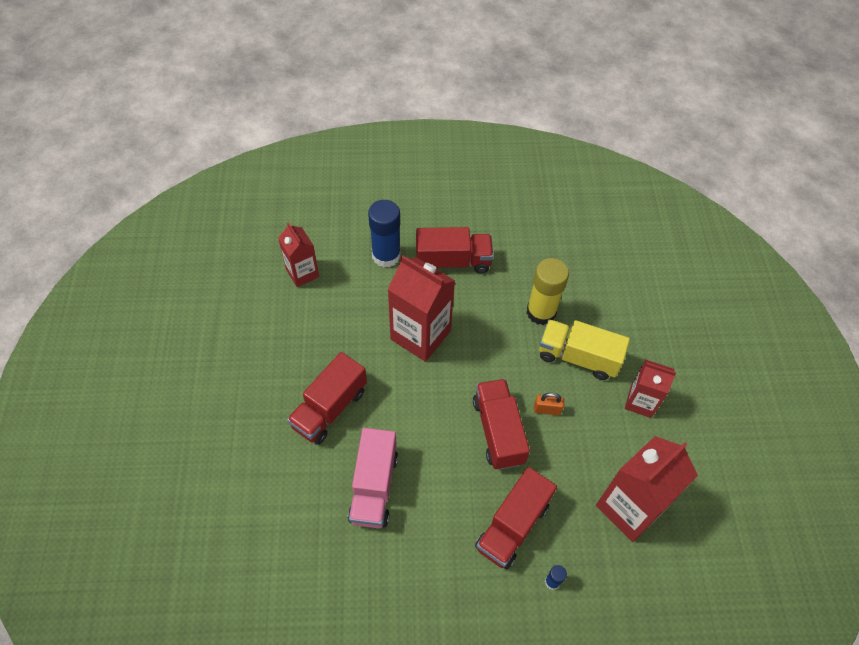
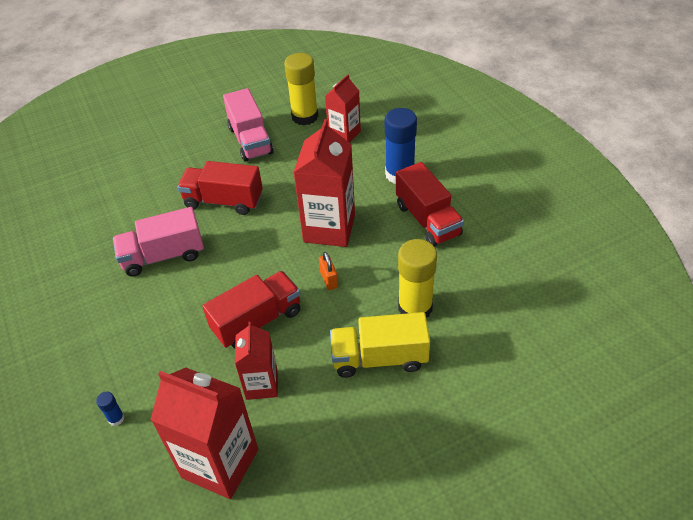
camera: 70 degrees right, 10 degrees down
red truck [475,467,557,569] -> none
orange padlock [534,393,564,415] -> orange padlock moved to [319,252,338,290]
yellow truck [539,319,630,380] -> yellow truck turned 90 degrees counterclockwise [330,312,430,378]
red carton [625,359,677,418] -> red carton moved to [235,322,278,400]
none -> pink truck [223,88,274,162]
none -> yellow glue stick [284,53,318,125]

